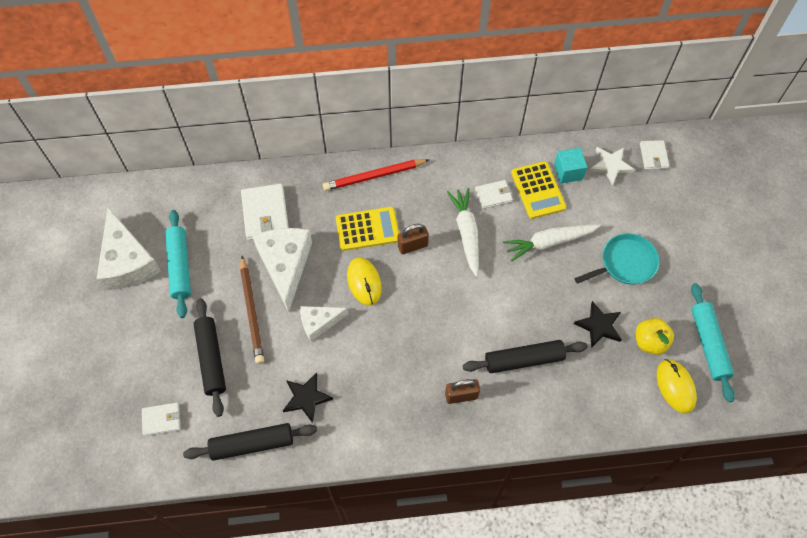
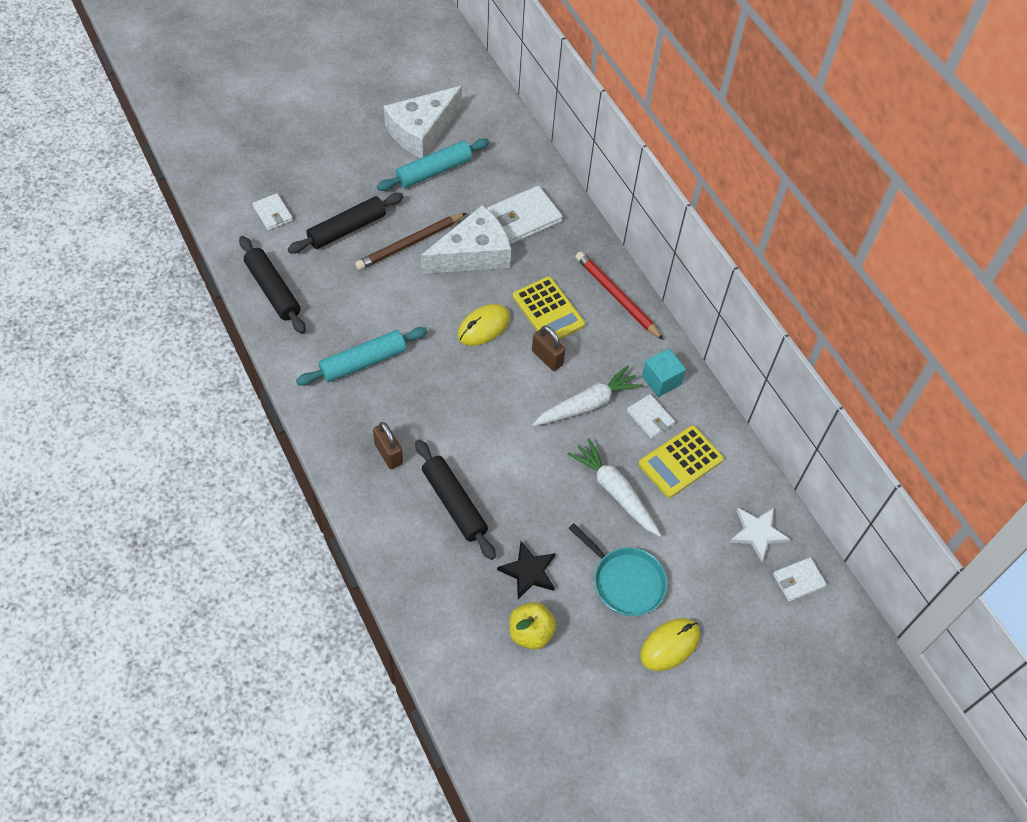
camera: 65 degrees right, 5 degrees down
black star [283,372,333,423] -> none
white cheese [300,306,349,341] -> none
turquoise cube [554,148,587,184] -> turquoise cube moved to [642,348,686,397]
yellow mouse [657,359,697,414] -> yellow mouse moved to [640,618,700,671]
turquoise rolling pin [691,283,735,402] -> turquoise rolling pin moved to [296,327,427,386]

